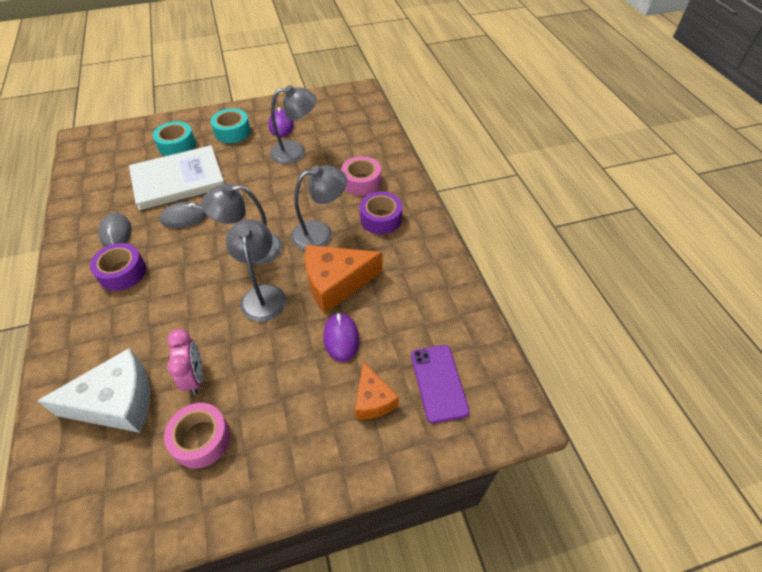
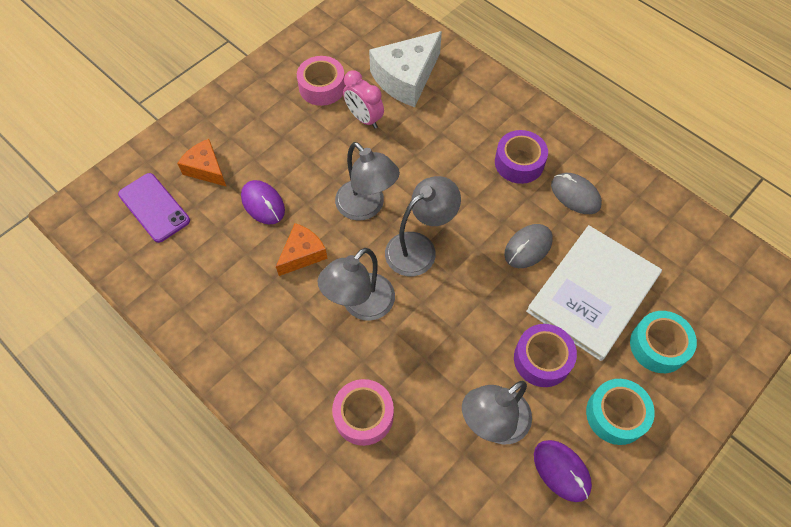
camera: 150 degrees right, 10 degrees up
orange cheese [305,245,383,313] -> orange cheese [276,223,328,276], size x0.59
purple tape [360,192,402,234] -> purple tape moved to [514,324,577,387]

